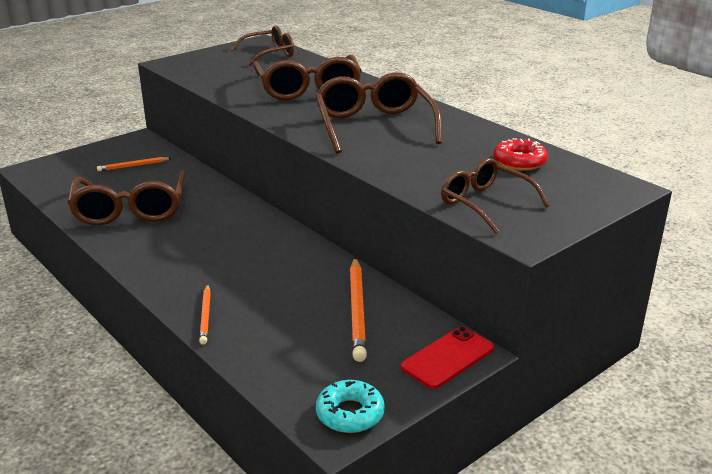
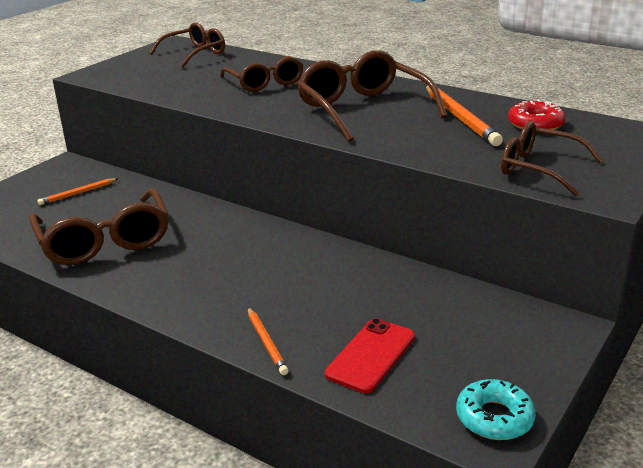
camera: 15 degrees left, 0 degrees up
brown glasses [253,55,362,100] -> brown glasses [220,56,303,92], size x0.65
orange pencil [350,258,367,362] -> orange pencil moved to [425,85,503,146]
red phone [401,326,494,389] -> red phone moved to [325,318,415,393]

